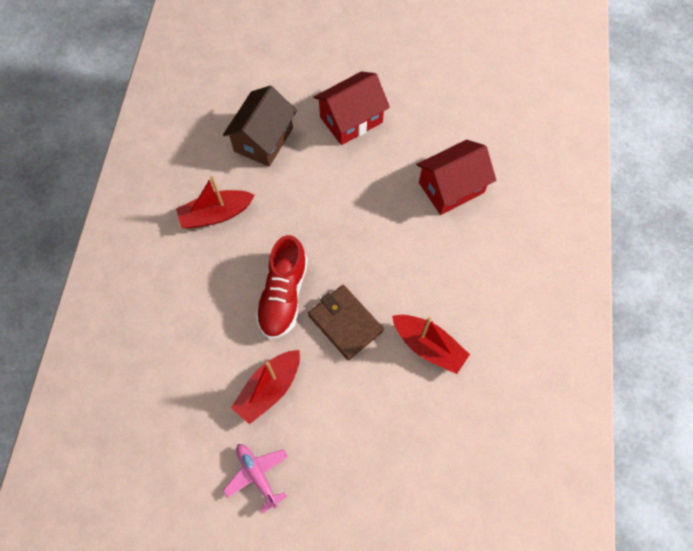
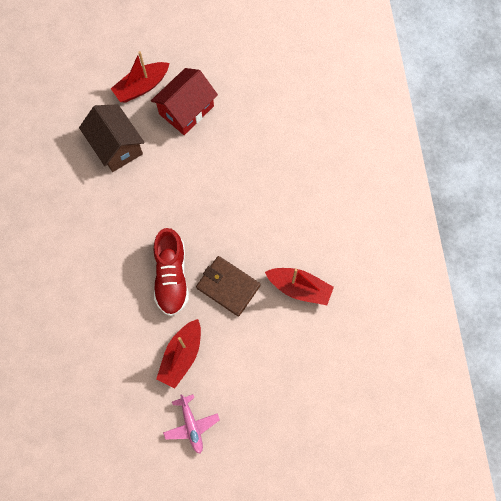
camera: 15 degrees left, 5 degrees up
red boat [176,176,255,229] -> red boat moved to [111,51,170,102]
brown house [223,85,297,167] -> brown house turned 45 degrees counterclockwise [79,104,145,172]
pink plane [223,444,288,514] -> pink plane turned 150 degrees counterclockwise [163,394,220,454]
red house [416,140,496,215] -> none

